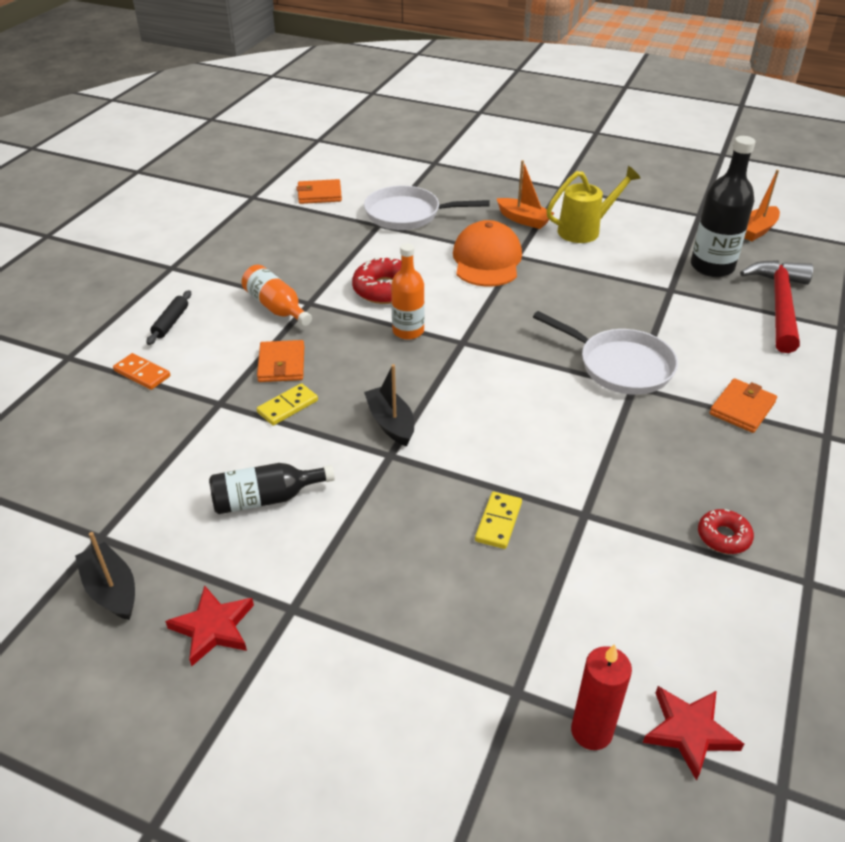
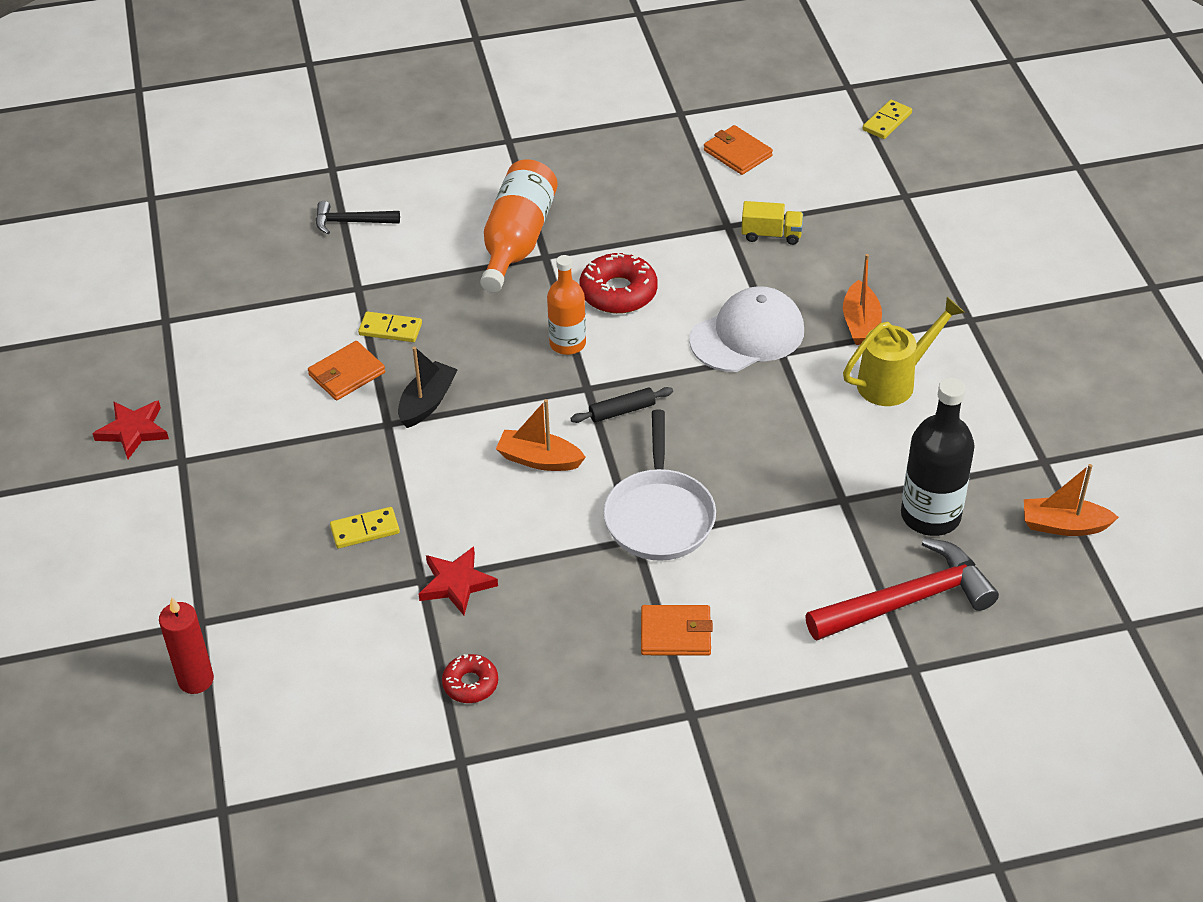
camera: 55 degrees right, 5 degrees up
black boat [75,532,135,620] -> none
orange domino [113,353,170,390] -> black hammer [316,201,400,234]
black rolling pin [147,290,191,345] -> black rolling pin moved to [570,387,673,423]
black bottle [209,463,335,514] -> none
orange bottle [242,265,312,326] -> orange bottle [480,159,558,293], size x1.51
orange wallet [257,340,304,382] -> orange wallet moved to [308,341,385,401]
white pan [364,186,490,230] -> yellow truck [741,201,803,245]
orange cap [453,220,522,287] -> white cap [689,286,804,372]
yellow watering can [546,166,641,243] -> yellow watering can turned 60 degrees counterclockwise [843,297,965,406]
red star [643,686,744,781] -> red star moved to [419,546,498,615]
none -> orange boat [496,399,586,471]
none -> yellow domino [863,100,912,139]

